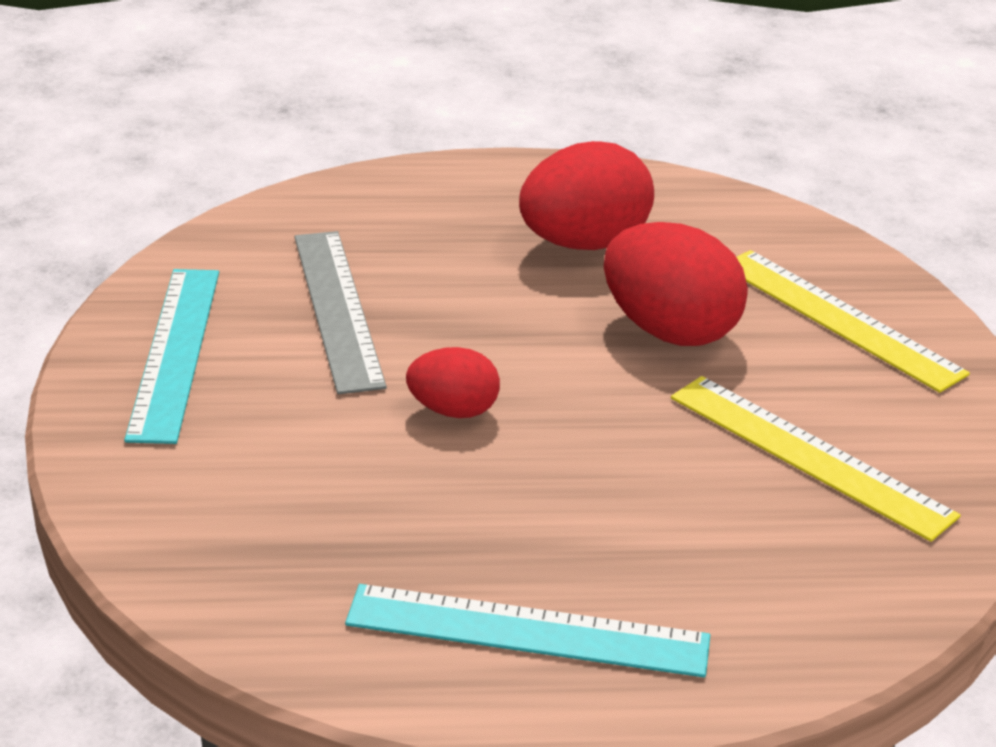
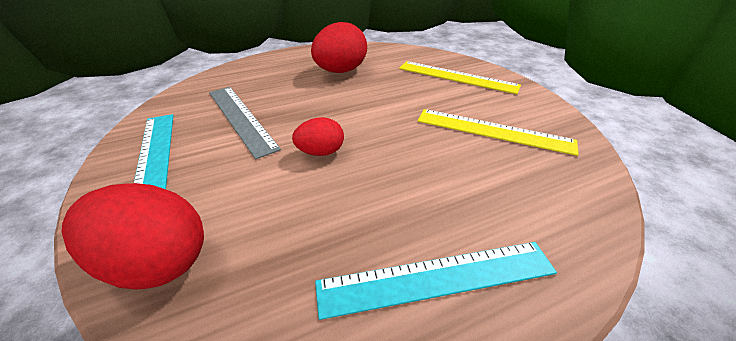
camera: 20 degrees left, 5 degrees up
red egg [604,222,748,346] -> red egg moved to [62,183,204,290]

